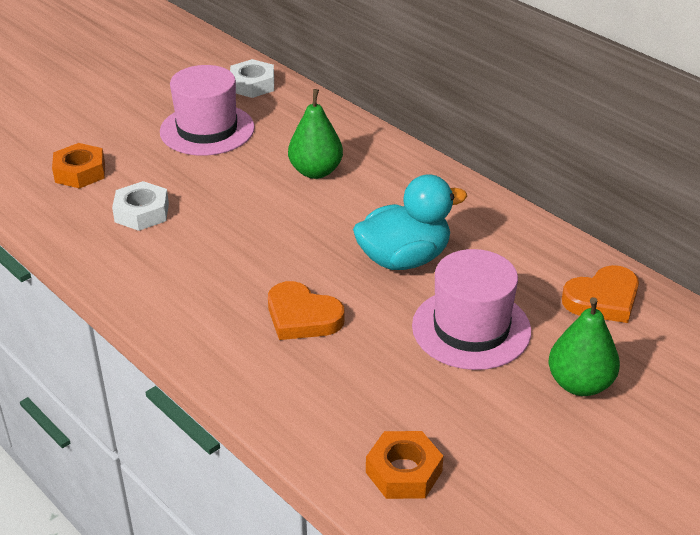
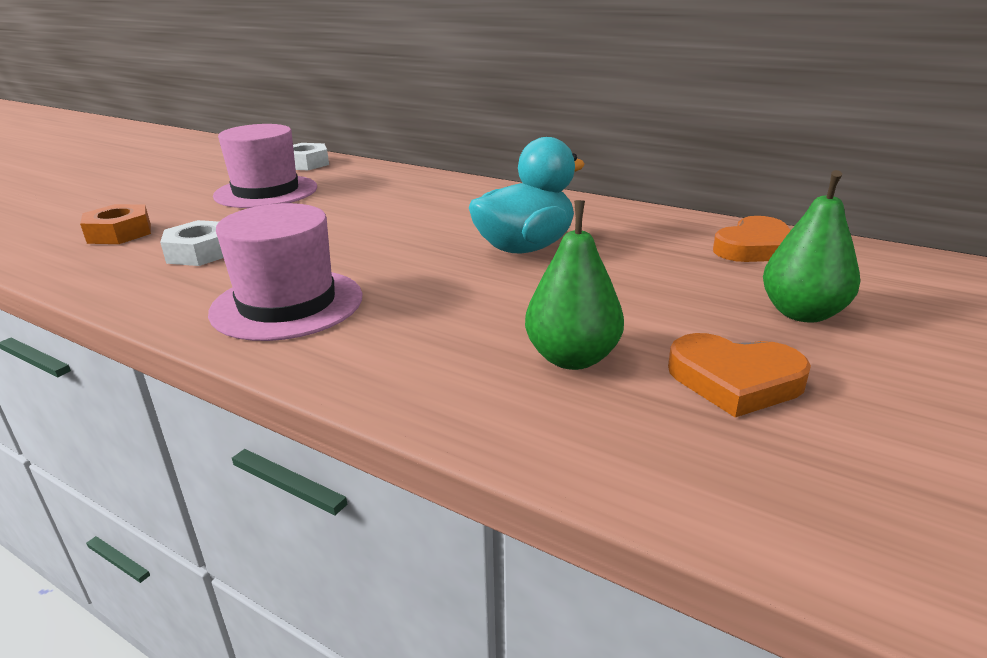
camera: 15 degrees left, 10 degrees down
orange heart [268,281,344,340] -> orange heart moved to [668,333,811,417]
green pear [288,89,343,179] -> green pear moved to [525,200,624,370]
orange nut [366,431,443,499] -> none
pink hat [412,249,531,370] -> pink hat moved to [208,203,363,341]

